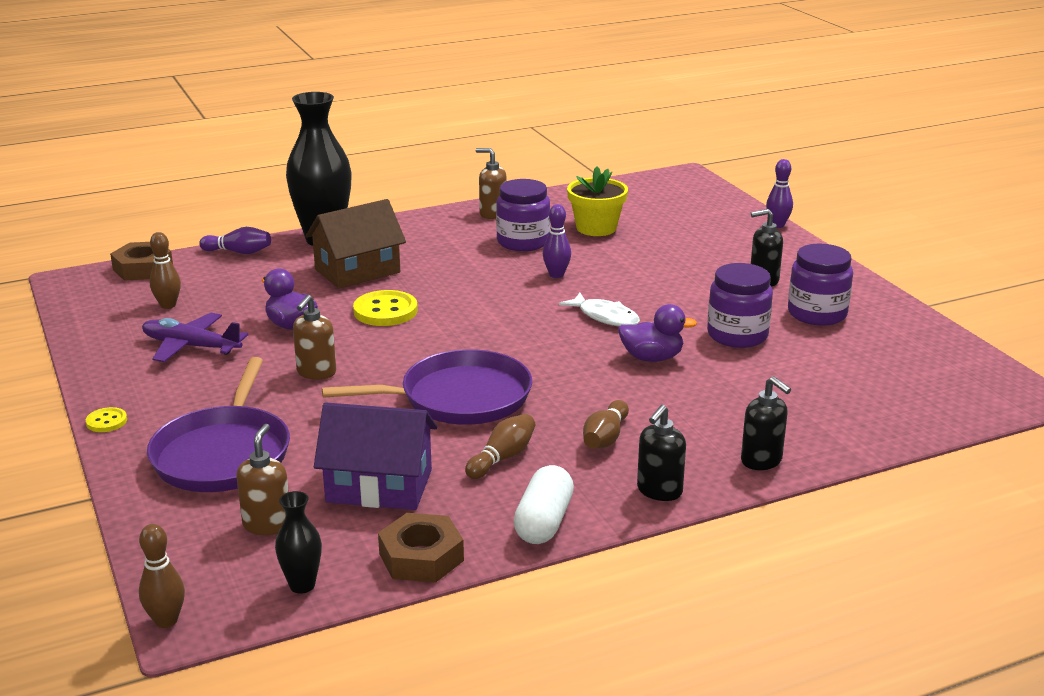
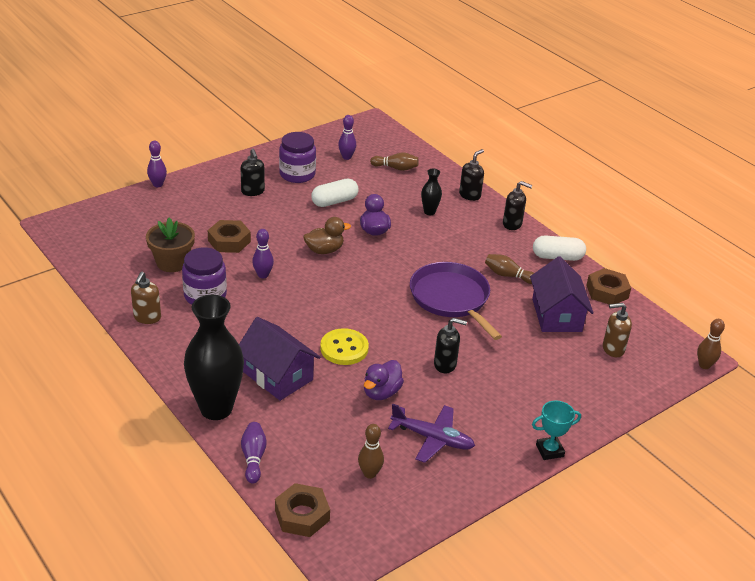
camera: 105 degrees left, 10 degrees up
yellow button [86,407,127,432] -> turquoise trophy [532,401,581,460]
purple plane [142,313,248,362] -> purple plane turned 75 degrees counterclockwise [388,404,475,463]
purple pan [147,357,290,492] -> none
black vase [275,491,322,594] -> black vase moved to [421,169,442,215]
brown soap dispenser [293,295,336,380] -> black soap dispenser [434,318,467,373]
brown house [306,199,406,289] -> purple house [239,317,321,401]
white fish [559,293,640,327] -> brown duck [304,217,351,254]
yellow flower pot [567,167,628,236] -> brown flower pot [146,217,195,272]
brown bowling pin [583,400,629,449] -> brown bowling pin moved to [370,152,419,171]
purple jar [707,263,773,348] -> white capsule [311,179,359,207]
none -> brown nut [208,220,251,253]
none -> purple bowling pin [338,115,356,160]

